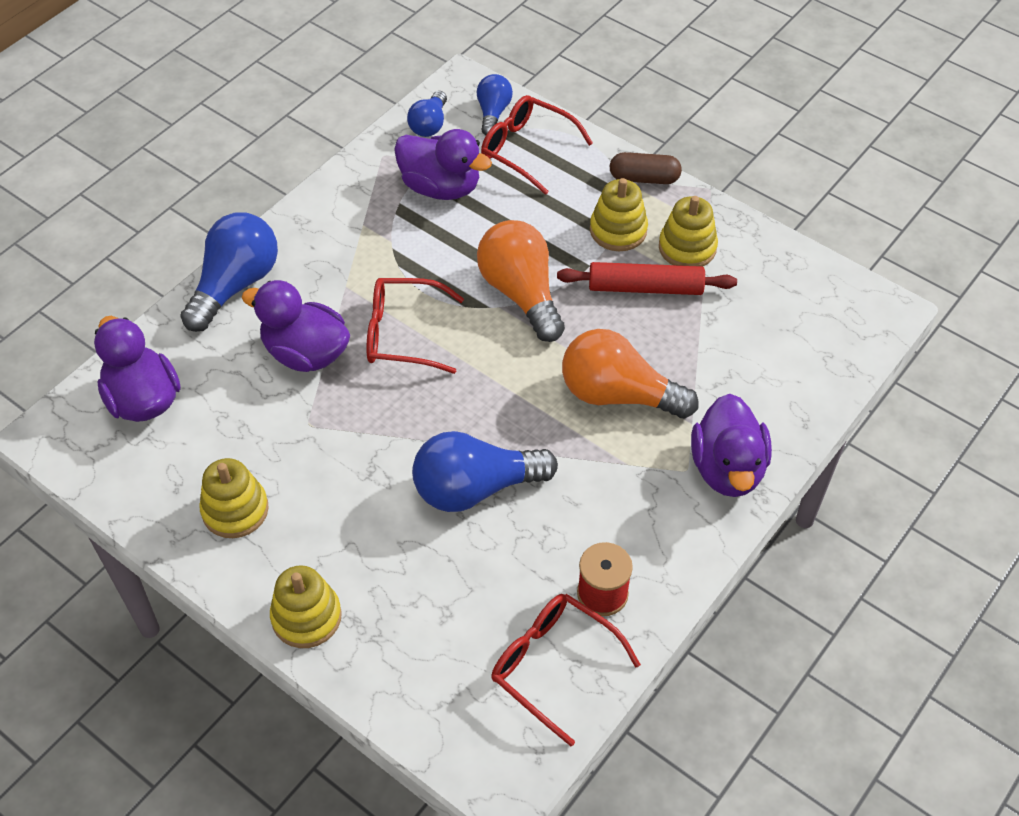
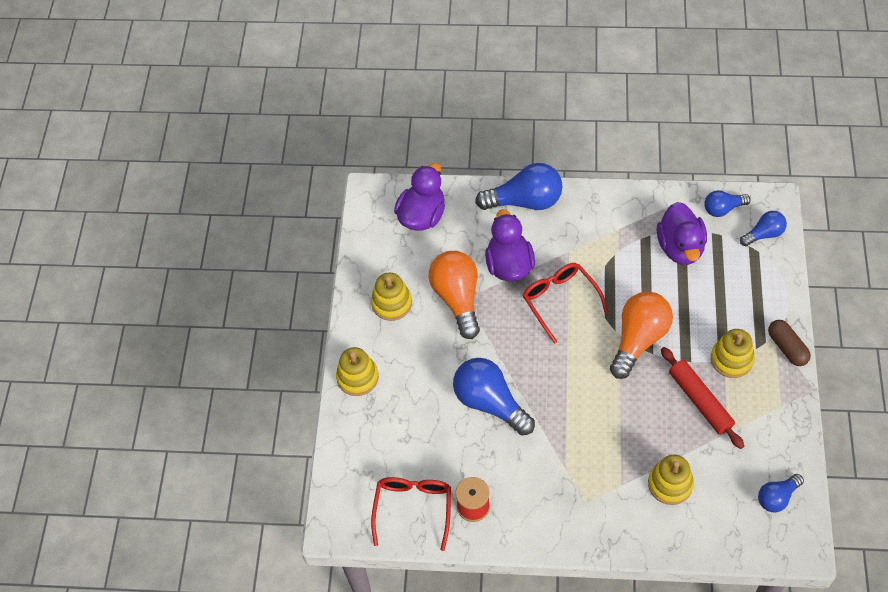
camera: 60 degrees right, 5 degrees up
red glasses [481,95,593,195] -> none
orange light bulb [562,329,698,418] -> orange light bulb moved to [429,251,480,339]
yellow stacking toy [659,196,718,267] -> yellow stacking toy moved to [648,455,694,505]
purple duck [691,394,772,497] -> none
none -> blue light bulb [758,474,804,512]

